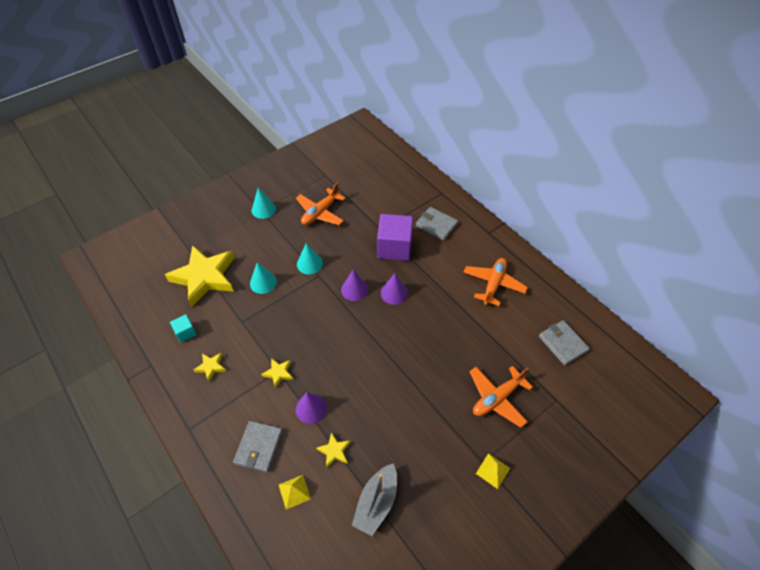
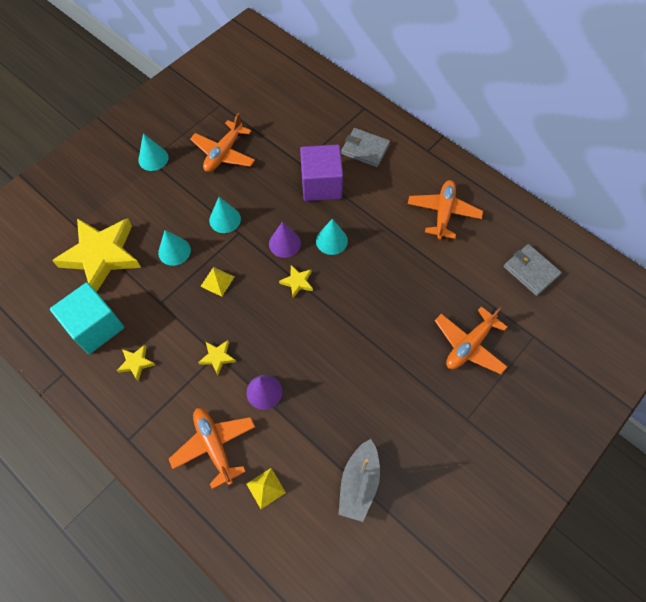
camera: 10 degrees left, 10 degrees up
turquoise cube [170,314,197,342] -> turquoise cube [50,282,124,354], size x2.08
grey wallet [233,421,283,472] -> orange plane [169,408,255,489]
yellow star [316,432,350,468] -> yellow star moved to [279,265,313,298]
purple cone [381,273,408,305] -> turquoise cone [316,219,348,255]
yellow pyramid [476,453,510,489] -> yellow pyramid moved to [200,267,234,297]

